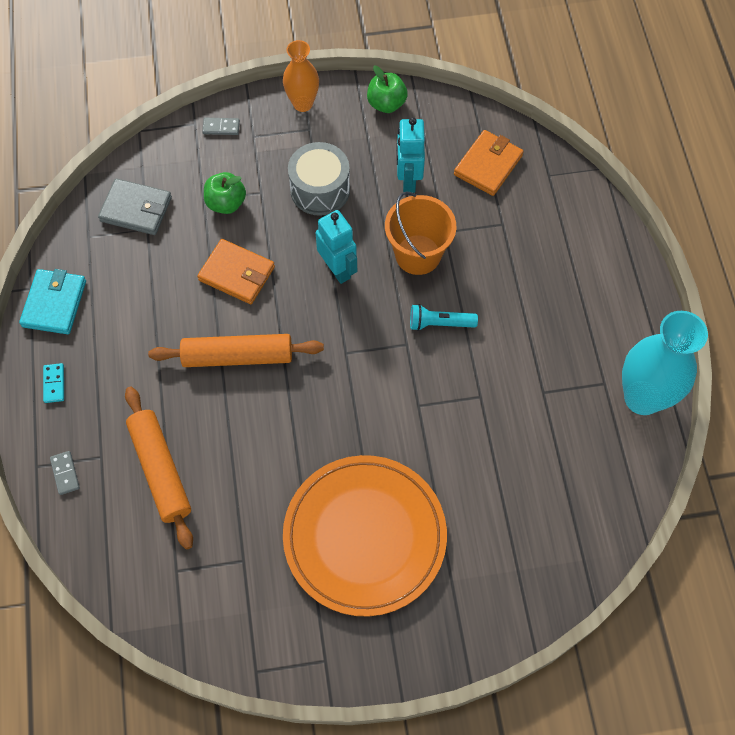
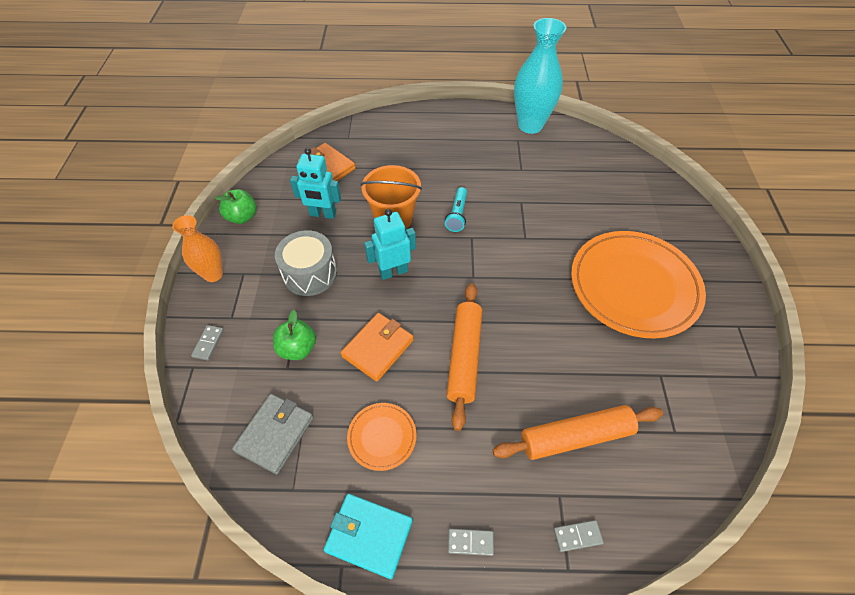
camera: 80 degrees left, 10 degrees down
turquoise domino [43,363,64,403] -> grey domino [448,528,494,556]
none -> orange plate [347,403,416,471]

